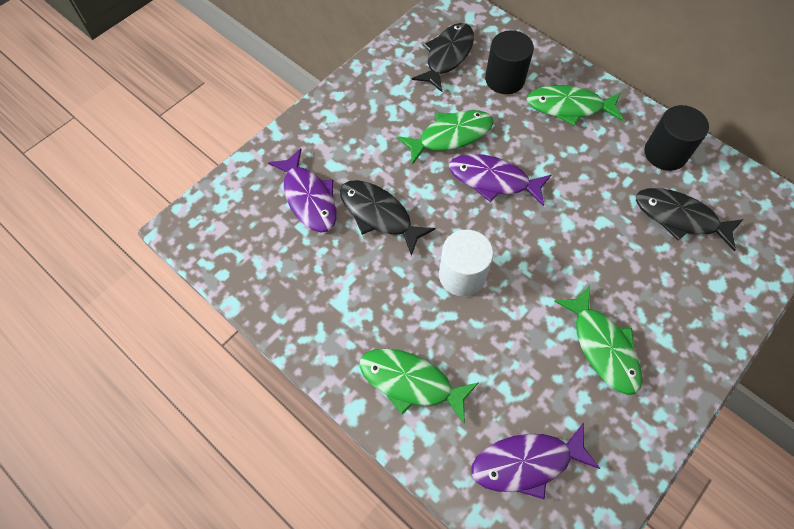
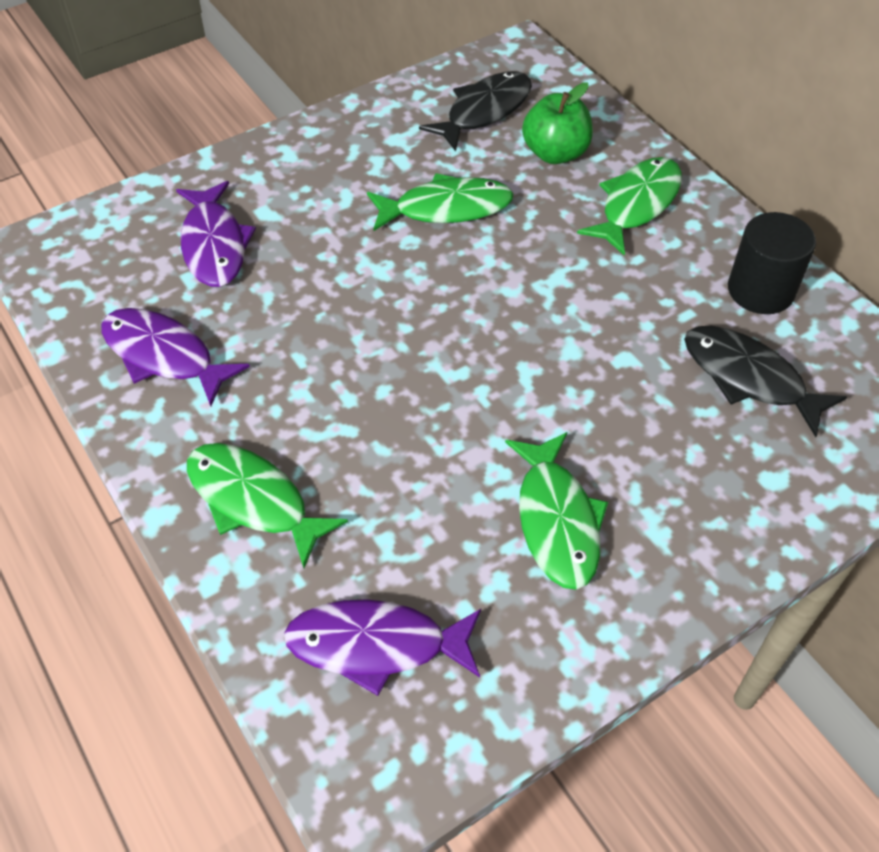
camera: 15 degrees right, 10 degrees down
black fish [340,180,436,256] -> none
white cylinder [439,230,493,296] -> none
purple fish [449,154,551,206] -> purple fish moved to [101,308,250,406]
black cylinder [485,30,534,94] -> green apple [522,82,593,164]
green fish [526,85,623,126] -> green fish turned 105 degrees clockwise [577,157,682,256]

